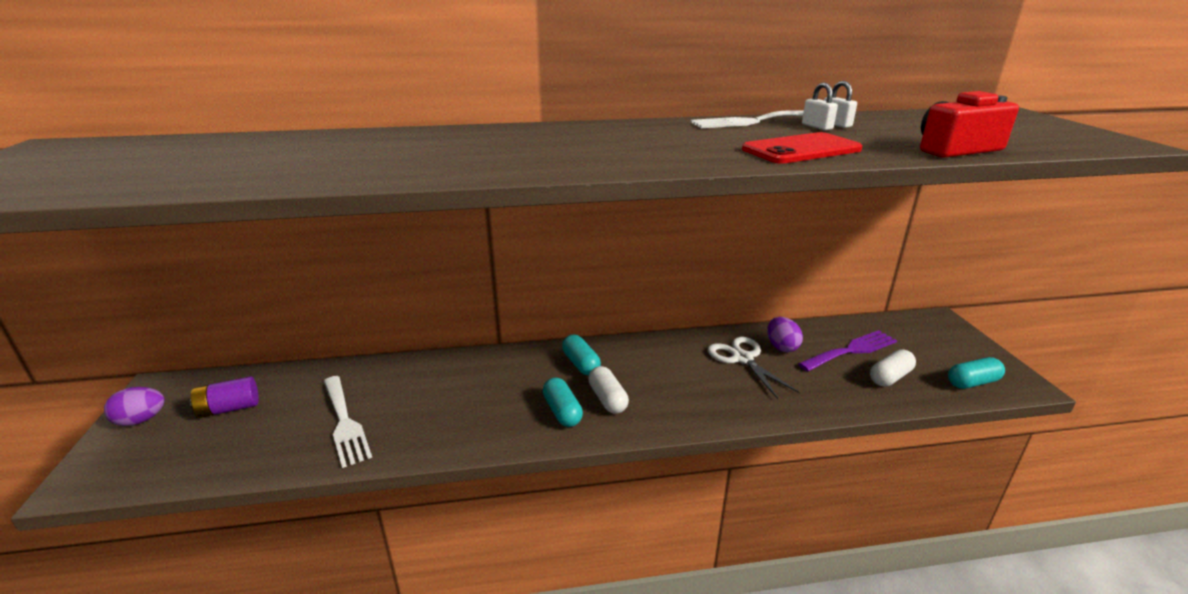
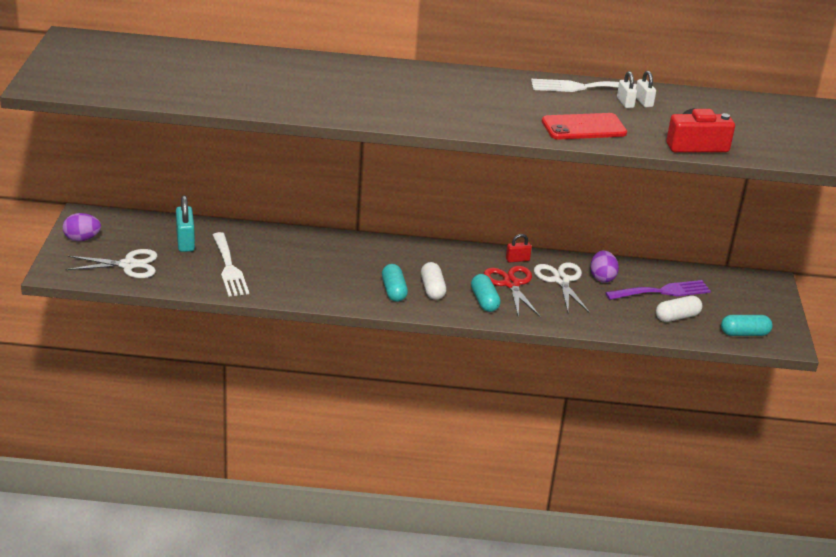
camera: 10 degrees right, 5 degrees up
purple battery [190,376,259,418] -> none
turquoise capsule [562,335,601,375] -> turquoise capsule moved to [471,274,501,312]
none -> white scissors [65,249,158,278]
none -> turquoise padlock [176,195,195,252]
none -> red scissors [484,266,540,318]
none -> red padlock [506,234,532,263]

